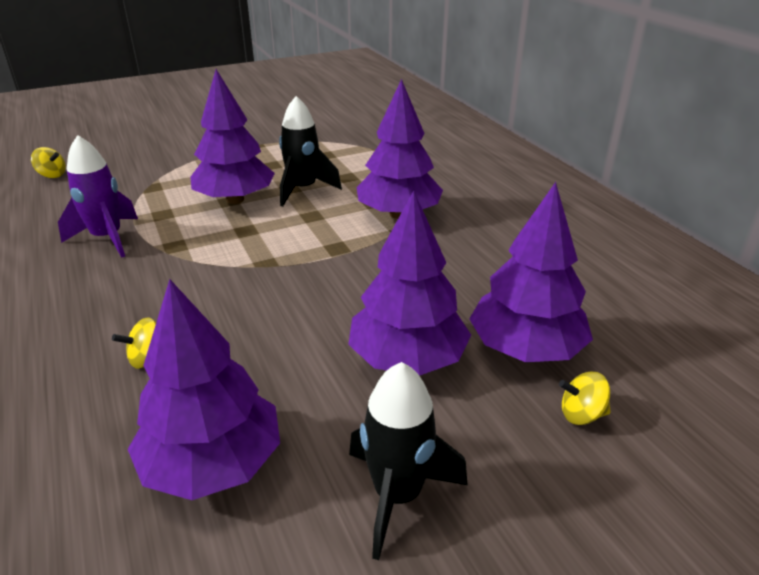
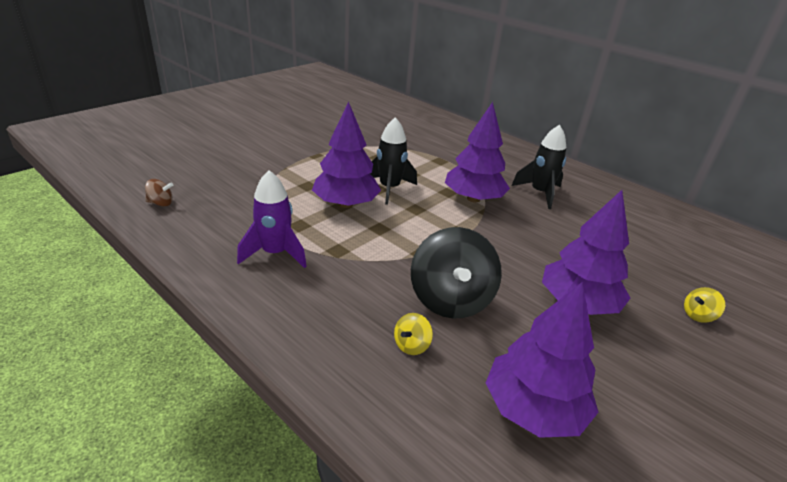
camera: 25 degrees left, 0 degrees up
yellow spinning top [31,147,66,178] -> brown spinning top [145,179,173,206]
black rocket [349,362,467,560] -> black rocket moved to [512,125,566,209]
purple tree [469,182,593,362] -> none
none -> black spinning top [411,227,502,318]

